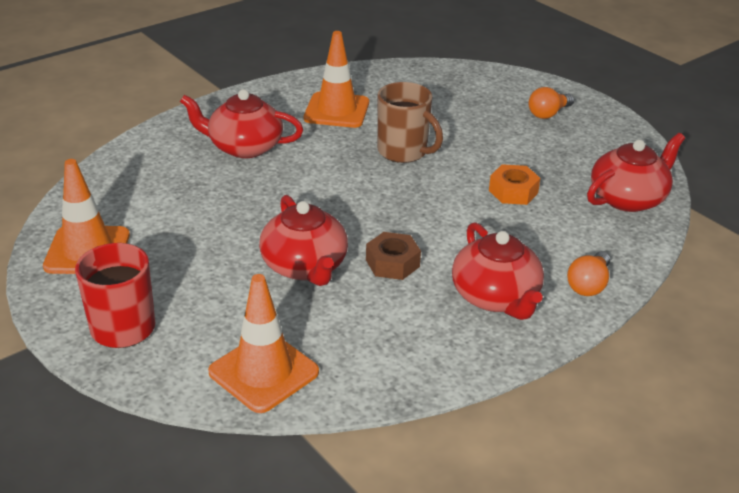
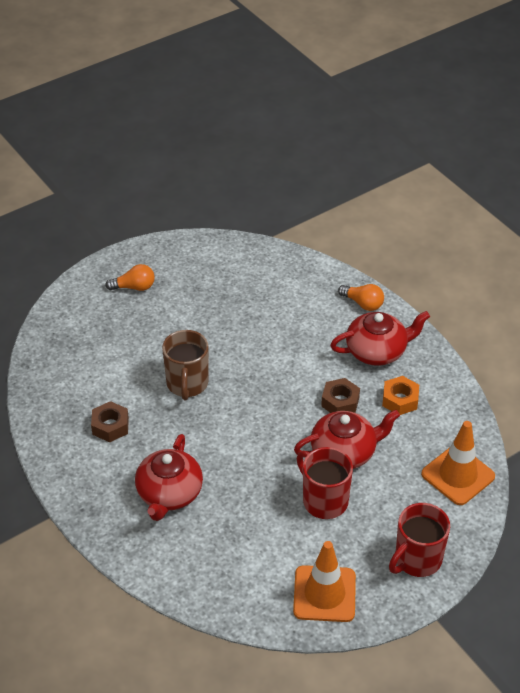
camera: 85 degrees left, 10 degrees up
orange traffic cone [304,31,369,128] -> brown nut [91,401,129,442]
brown mug [378,82,443,163] -> brown mug turned 135 degrees clockwise [162,330,208,400]
orange nut [489,164,540,205] -> orange nut moved to [382,376,419,415]
orange light bulb [529,87,574,119] -> orange light bulb turned 60 degrees counterclockwise [105,264,155,291]
red teapot [587,133,685,212] -> none
none -> red mug [296,447,353,519]

